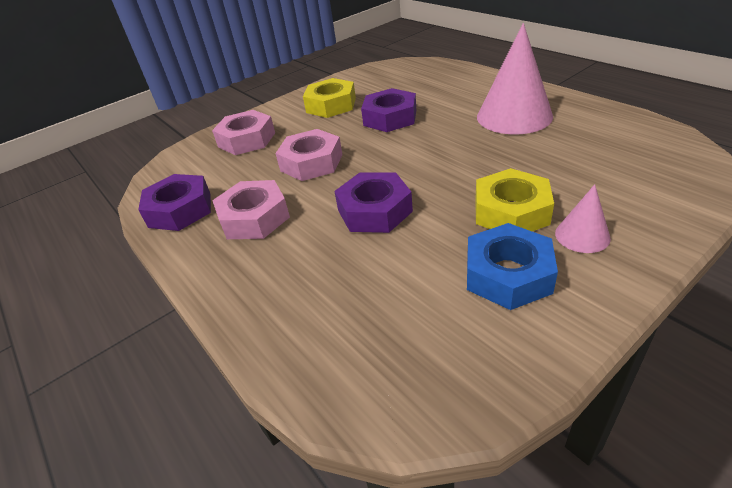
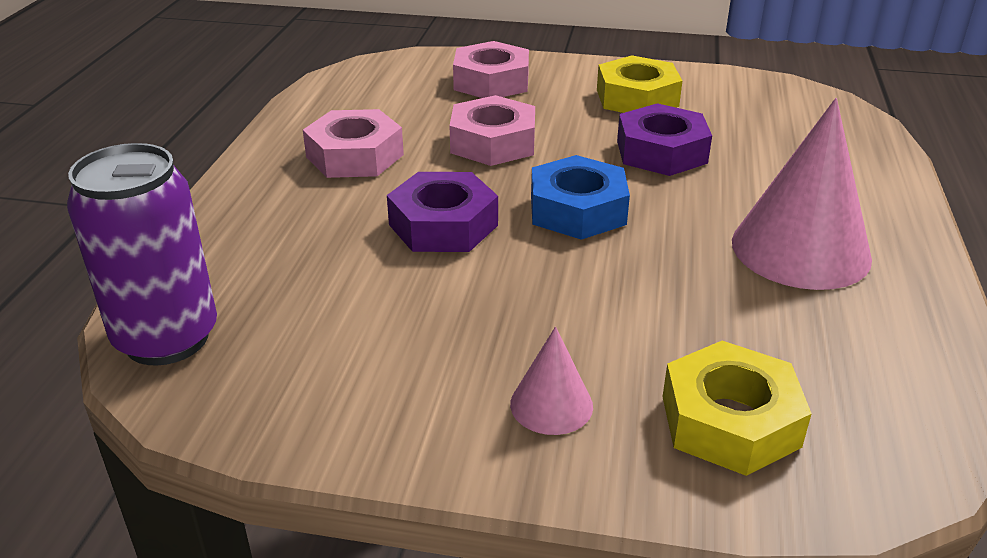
camera: 45 degrees right, 5 degrees down
purple nut [138,174,211,231] -> none
blue nut [467,223,558,310] -> blue nut moved to [531,155,630,240]
yellow nut [475,168,554,231] -> yellow nut moved to [663,341,812,476]
none -> purple can [67,143,217,366]

